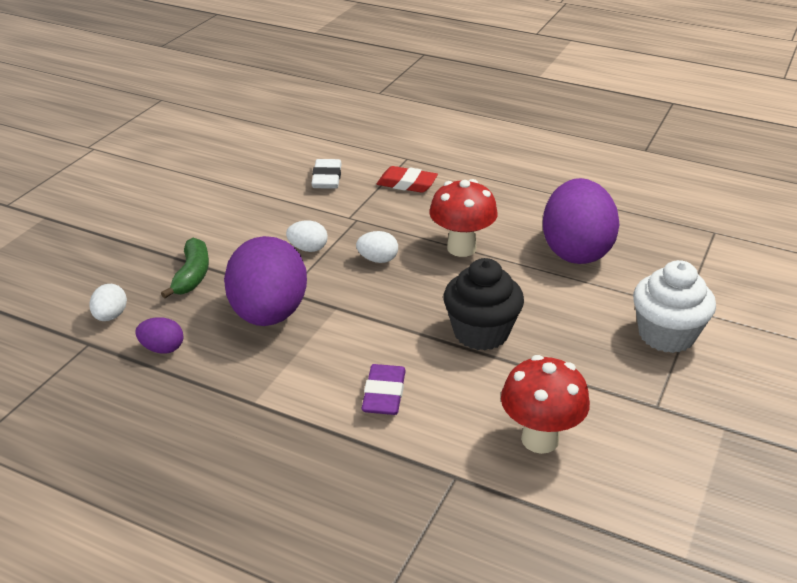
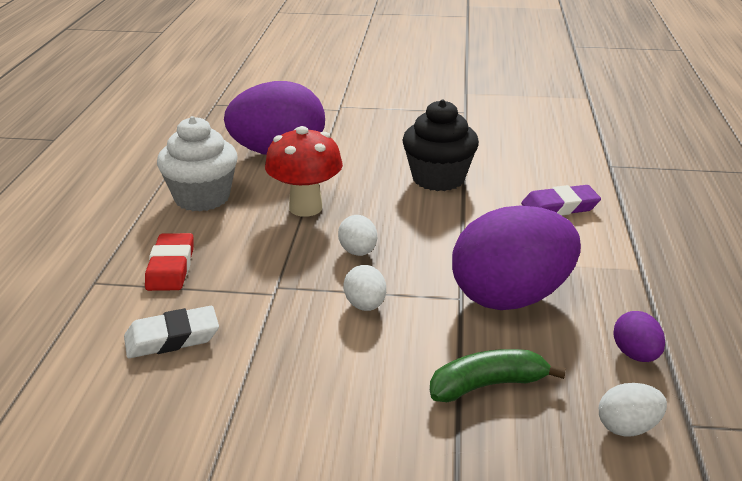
camera: 110 degrees left, 5 degrees down
red mushroom [501,355,590,454] -> none
white cupcake [633,260,716,353] -> white cupcake moved to [157,116,238,211]

